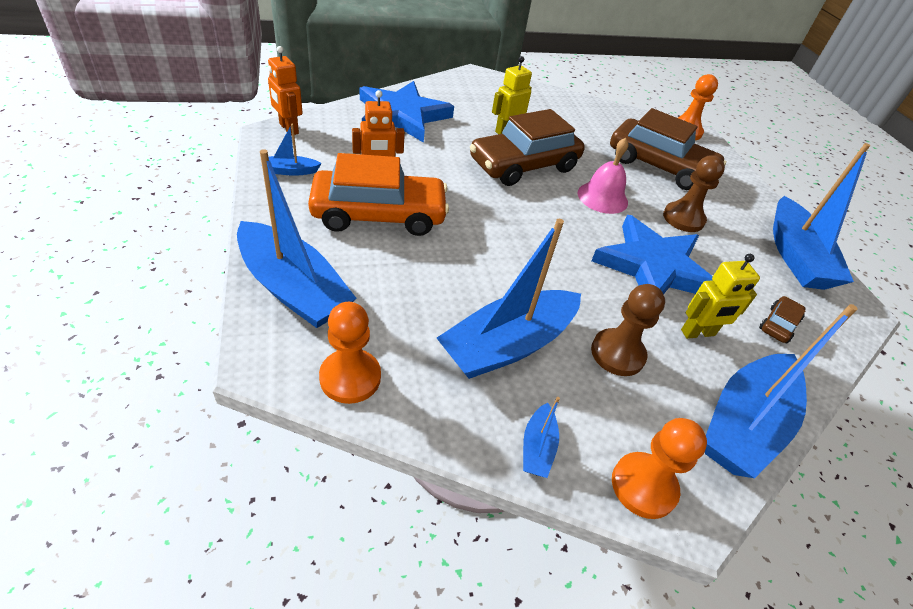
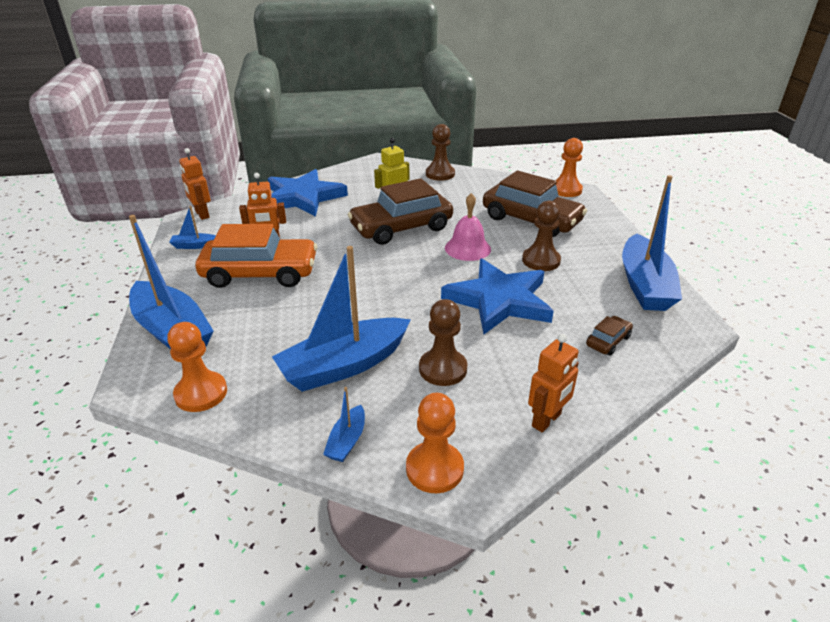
camera: 10 degrees right, 10 degrees down
yellow robot [681,254,760,339] -> none
blue boat [705,304,857,478] -> orange robot [528,334,579,433]
none -> brown pawn [426,124,455,181]

